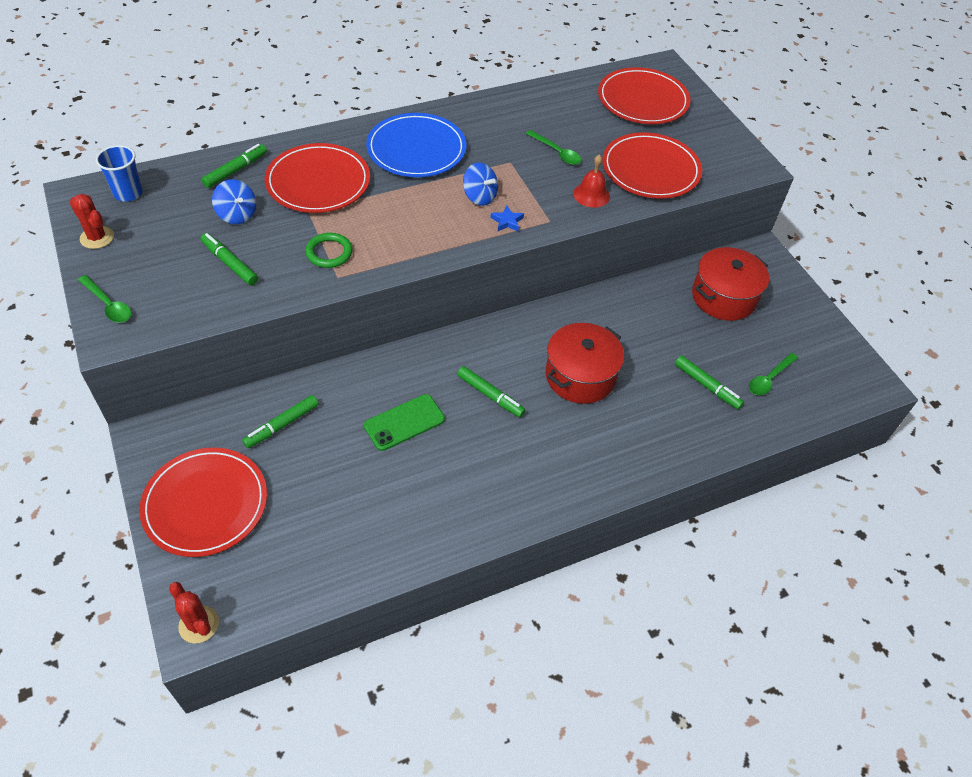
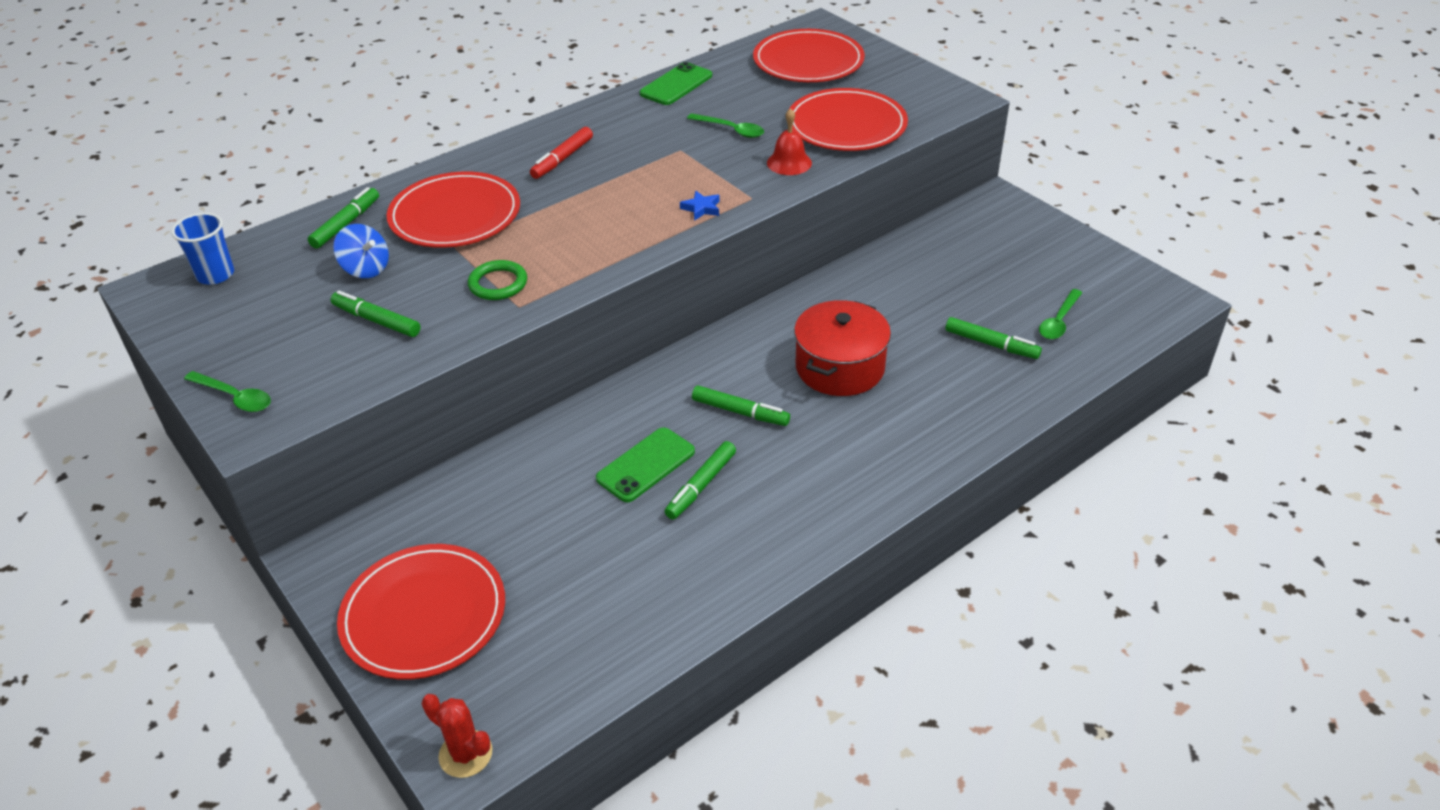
camera: 10 degrees left, 10 degrees down
red cactus [70,194,114,249] -> none
green marker [242,395,319,448] -> green marker moved to [664,441,736,520]
blue plate [366,113,466,177] -> red marker [530,127,593,179]
blue spinning top [463,163,498,206] -> none
red pot [692,247,769,321] -> none
none -> green phone [640,62,712,105]

